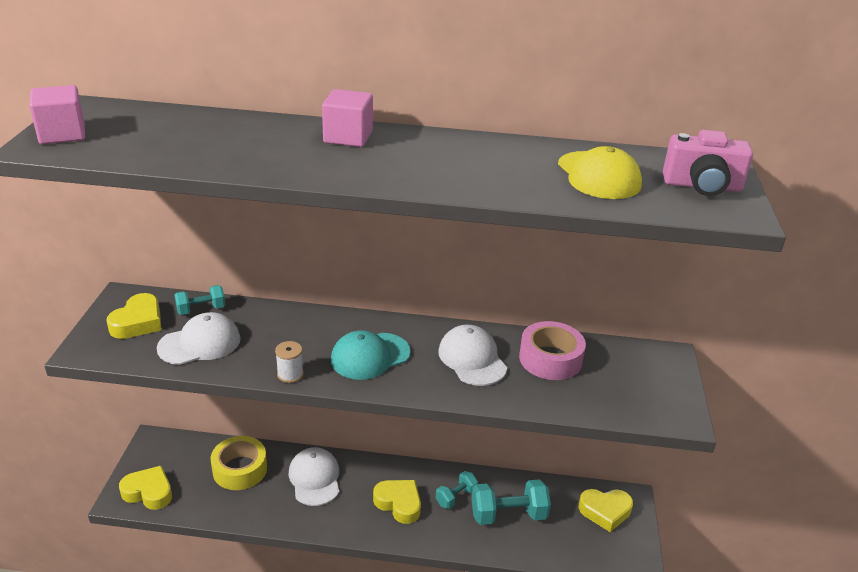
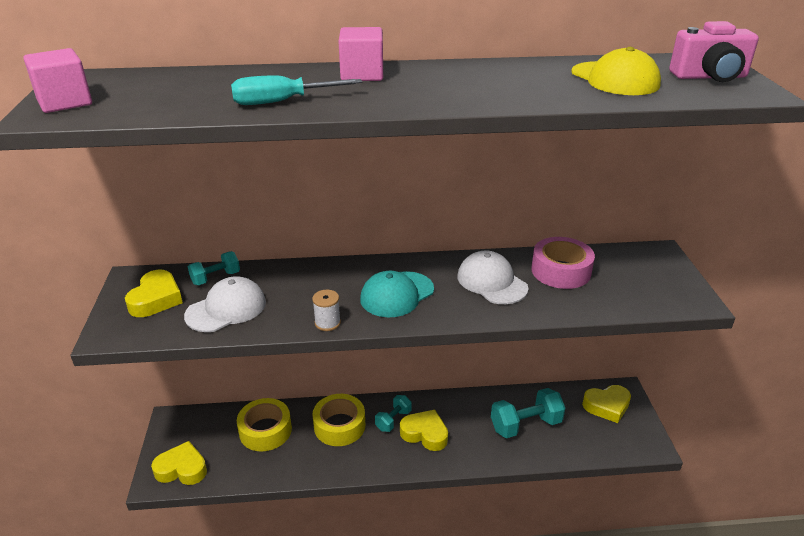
camera: 10 degrees left, 0 degrees up
white cap [289,447,339,506] -> yellow tape [313,394,365,446]
turquoise dumbbell [436,471,478,509] -> turquoise dumbbell moved to [375,395,412,432]
none -> turquoise screwdriver [231,75,362,105]

